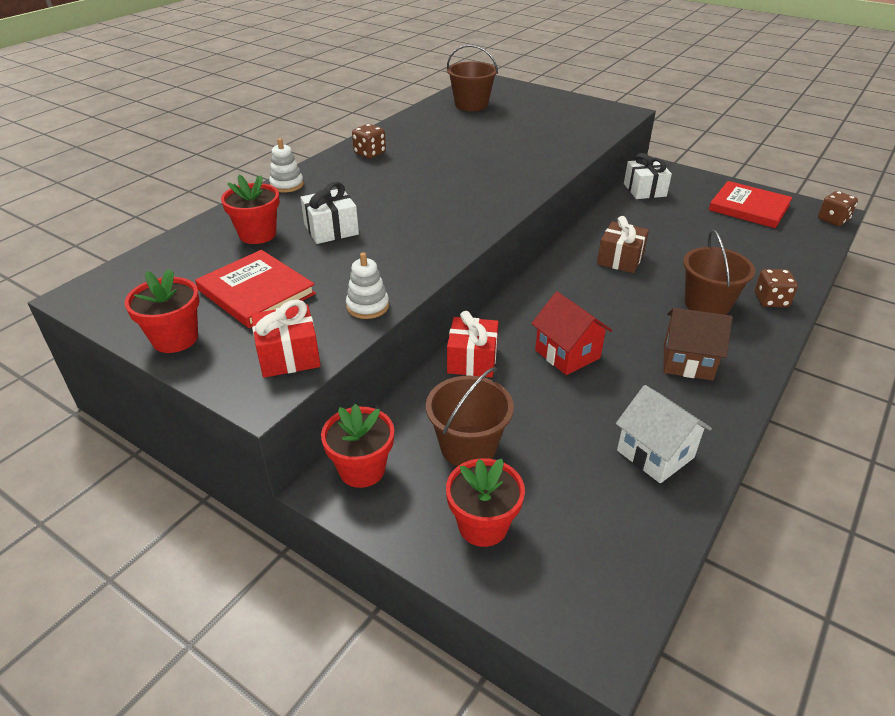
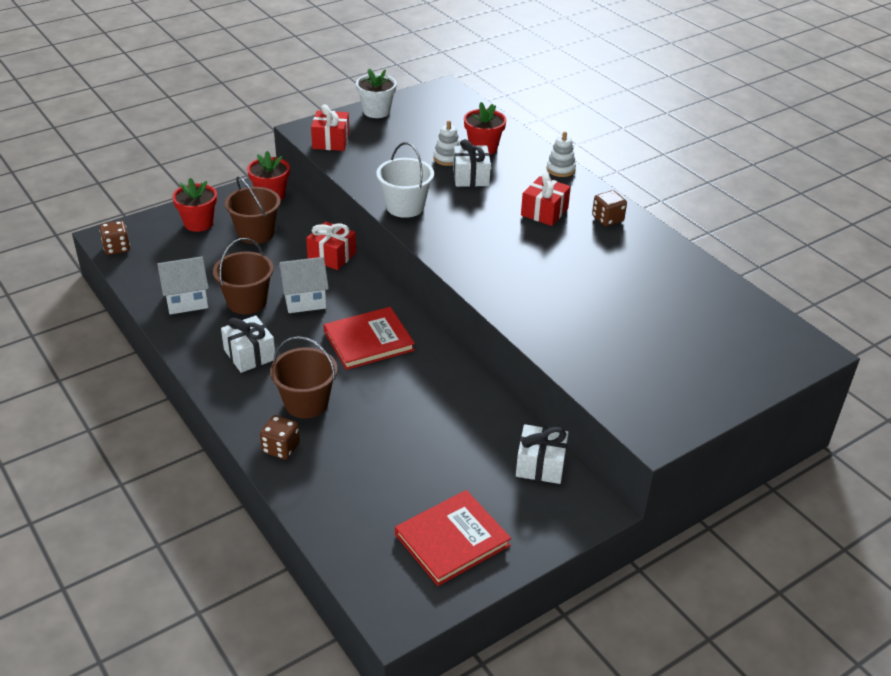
camera: 110 degrees right, 0 degrees up
red flower pot [124,269,200,353] -> white flower pot [356,69,397,118]
red book [195,250,316,328] -> red book moved to [324,307,415,370]
white stacking toy [346,252,389,319] -> white stacking toy moved to [433,121,461,166]
brown bucket [447,45,498,111] -> brown bucket moved to [213,238,274,314]
red house [531,292,612,375] -> white house [279,257,329,313]
brown gift [597,216,649,273] -> none
brown house [663,308,732,381] -> white gift [221,315,275,373]
brown dice [818,191,858,226] -> brown dice moved to [99,221,130,255]
none -> white bucket [376,142,434,218]
none -> red gift [521,172,571,226]

